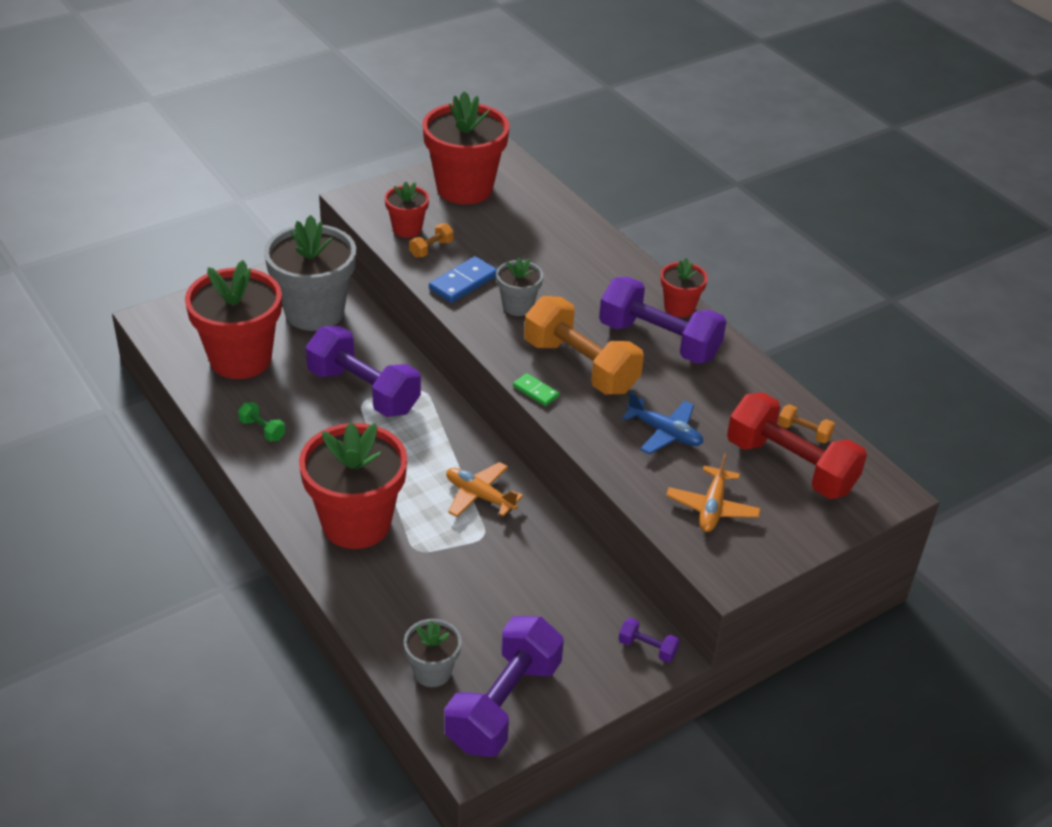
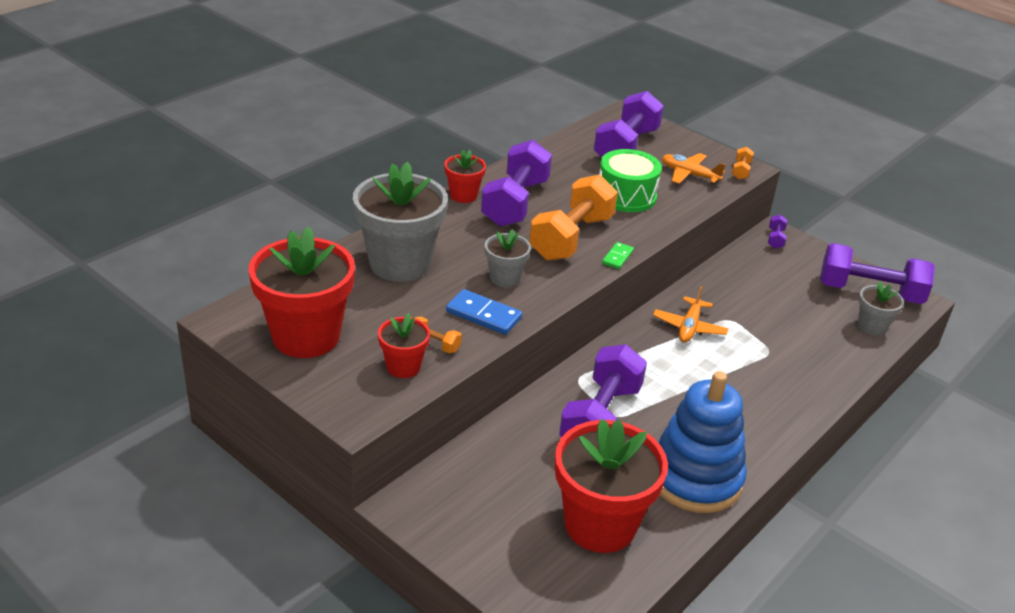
camera: 105 degrees left, 5 degrees down
green dumbbell [238,402,285,442] -> blue stacking toy [658,371,747,513]
grey flower pot [264,215,356,331] -> grey flower pot moved to [353,162,448,282]
red flower pot [299,422,407,549] -> none
blue plane [622,392,703,454] -> green drum [599,149,662,212]
orange plane [666,453,761,532] -> orange plane turned 150 degrees counterclockwise [662,153,725,184]
red dumbbell [727,392,867,499] -> purple dumbbell [594,91,664,157]
orange dumbbell [778,404,835,443] -> orange dumbbell moved to [732,147,754,180]

